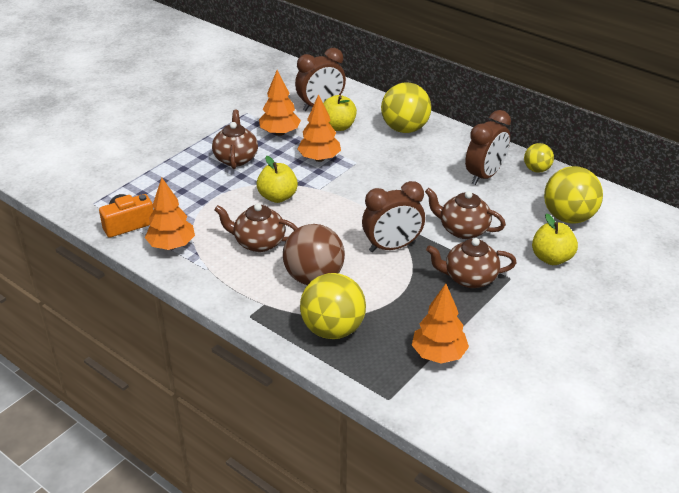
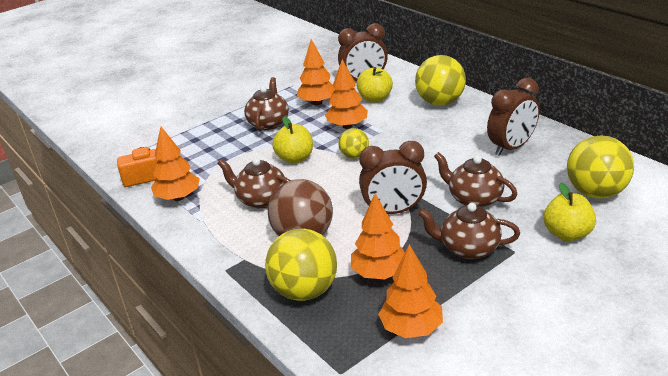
camera: 15 degrees right, 5 degrees down
yellow ball [524,143,554,173] -> yellow ball moved to [338,128,369,159]
none -> orange tree [351,194,405,279]

